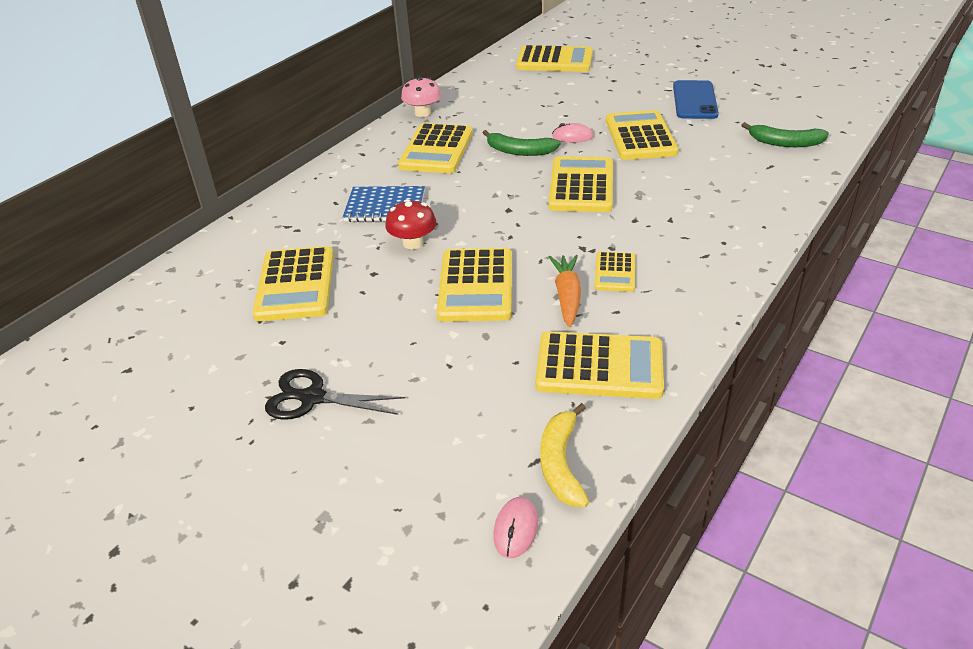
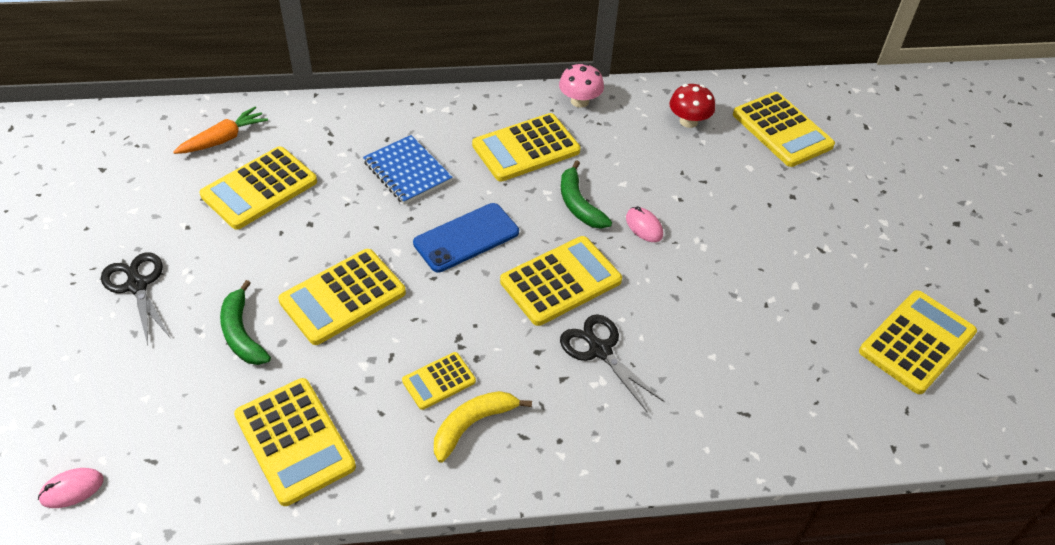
camera: 45 degrees right, 10 degrees up
red mushroom [385,199,437,249] -> red mushroom moved to [669,84,715,128]
yellow banana [541,403,589,507] -> yellow banana moved to [434,391,532,463]
orange carrot [549,255,581,327] -> orange carrot moved to [173,106,268,154]
yellow calculator [606,110,679,160] -> yellow calculator moved to [859,290,977,394]
blue phone [673,80,719,119] -> blue phone moved to [413,203,519,272]
green banana [741,122,829,147] -> green banana moved to [220,280,271,365]
none -> black scissors [560,314,664,412]

